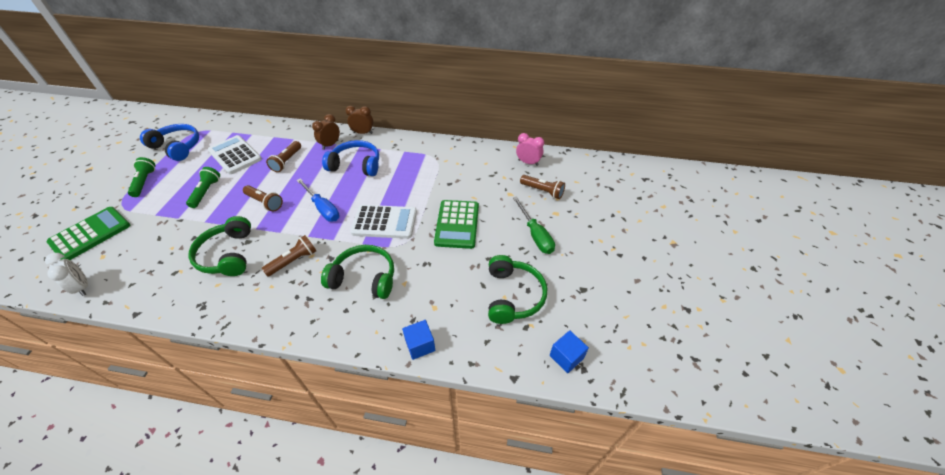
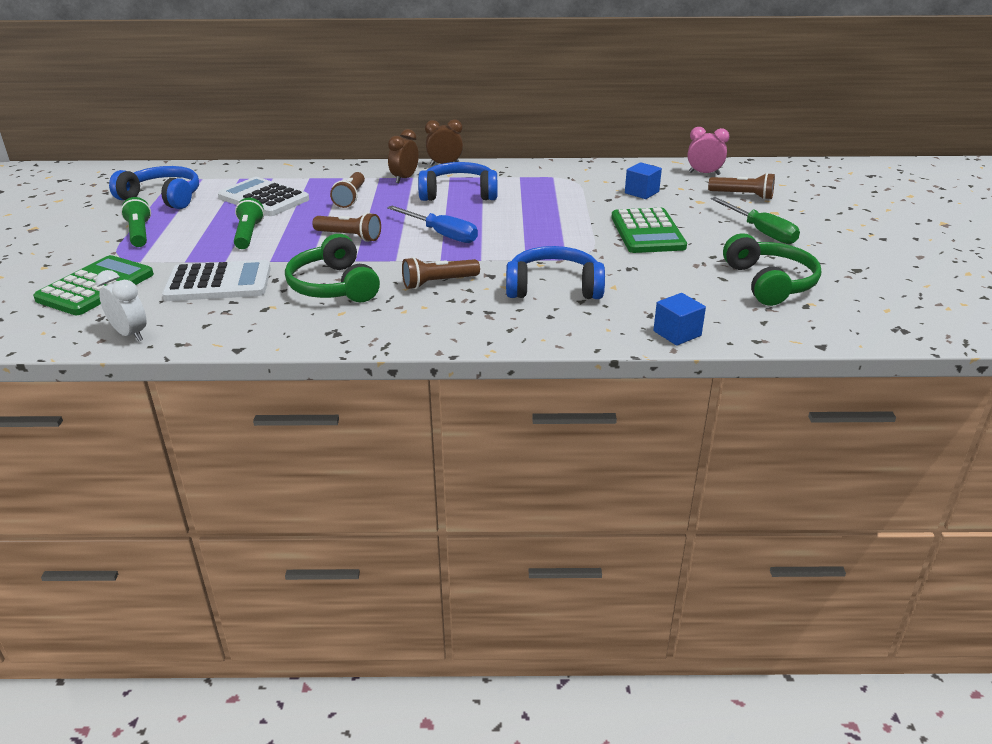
camera: 10 degrees left, 15 degrees down
brown flashlight [261,235,316,277] -> brown flashlight turned 150 degrees counterclockwise [402,257,480,289]
green headphones [321,245,394,299] -> blue headphones [506,246,605,299]
white calculator [350,205,417,239] -> white calculator moved to [162,260,271,301]
blue cube [550,330,589,373] -> blue cube moved to [625,162,662,199]

